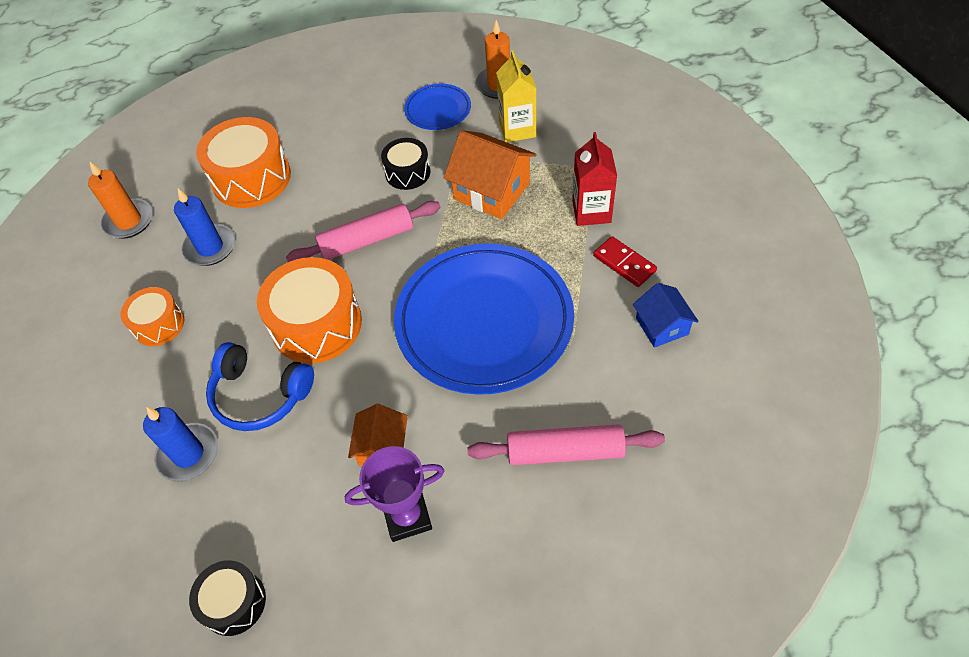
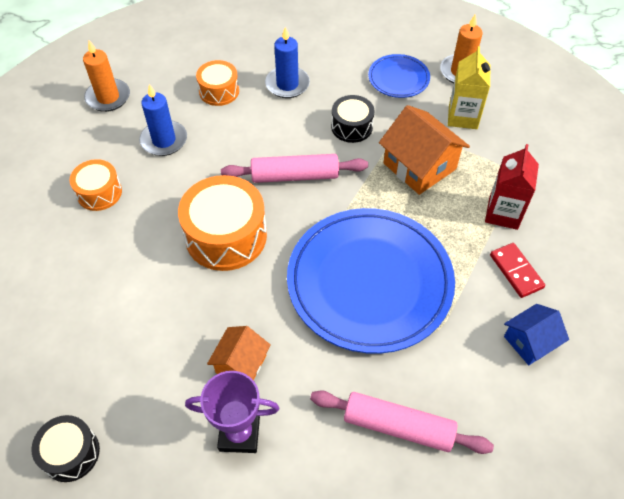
camera: 15 degrees right, 0 degrees up
blue candle [143,407,218,482] -> blue candle moved to [265,27,310,98]
orange drum [196,117,291,208] -> orange drum [196,60,239,106], size x0.57
blue headphones [206,342,314,431] -> none
blue house [633,283,699,348] -> blue house turned 60 degrees clockwise [504,304,569,365]

